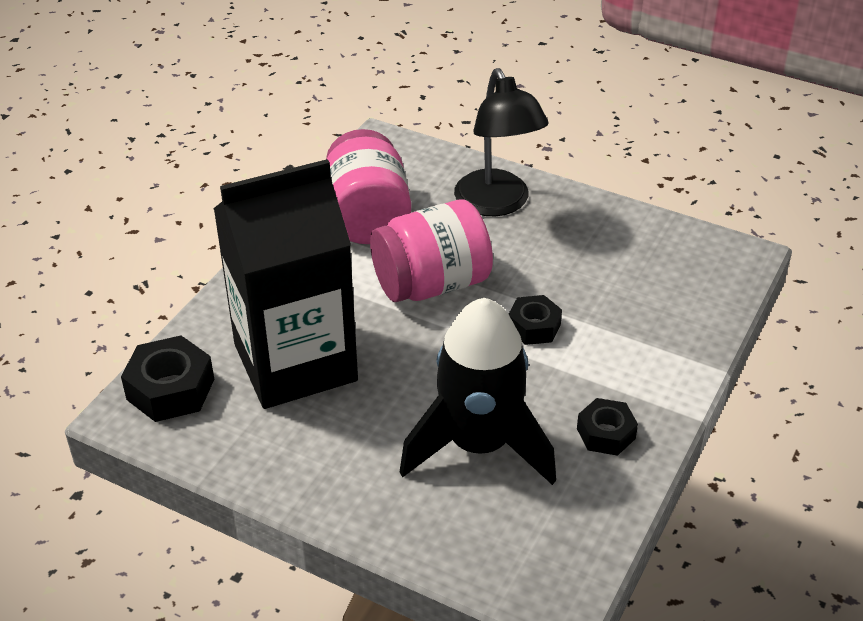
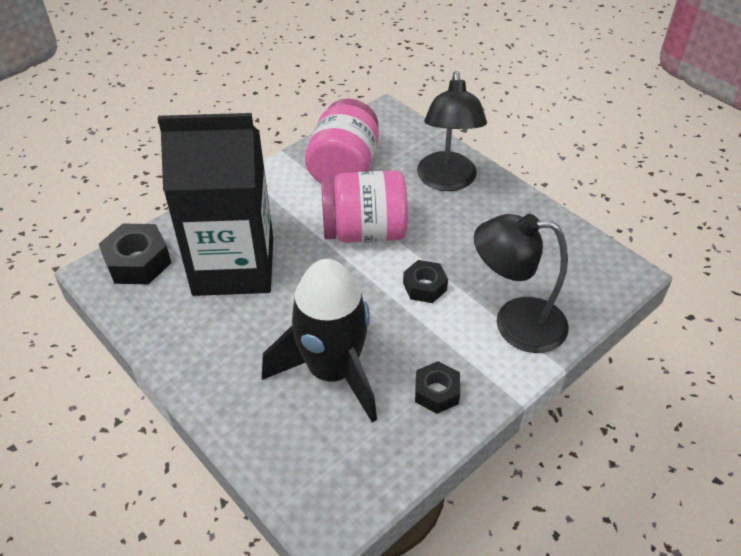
camera: 20 degrees right, 5 degrees up
none -> black lamp [474,214,569,353]

